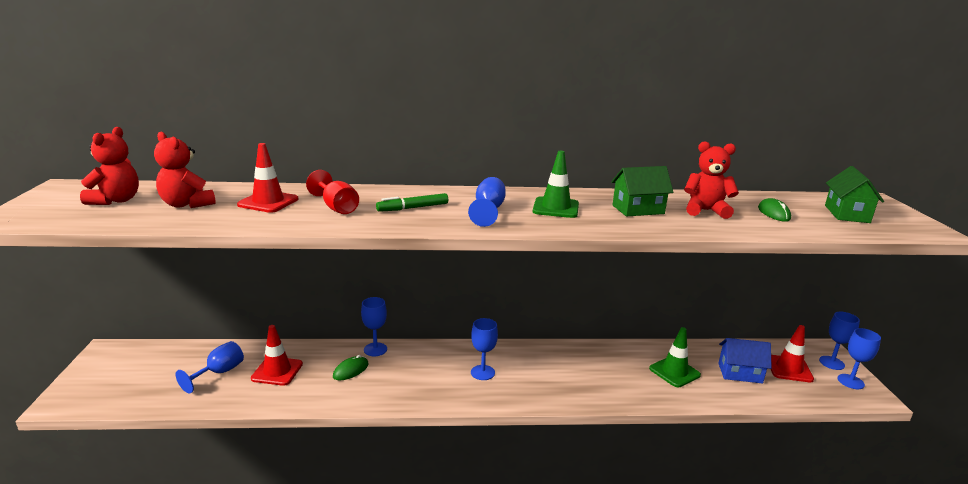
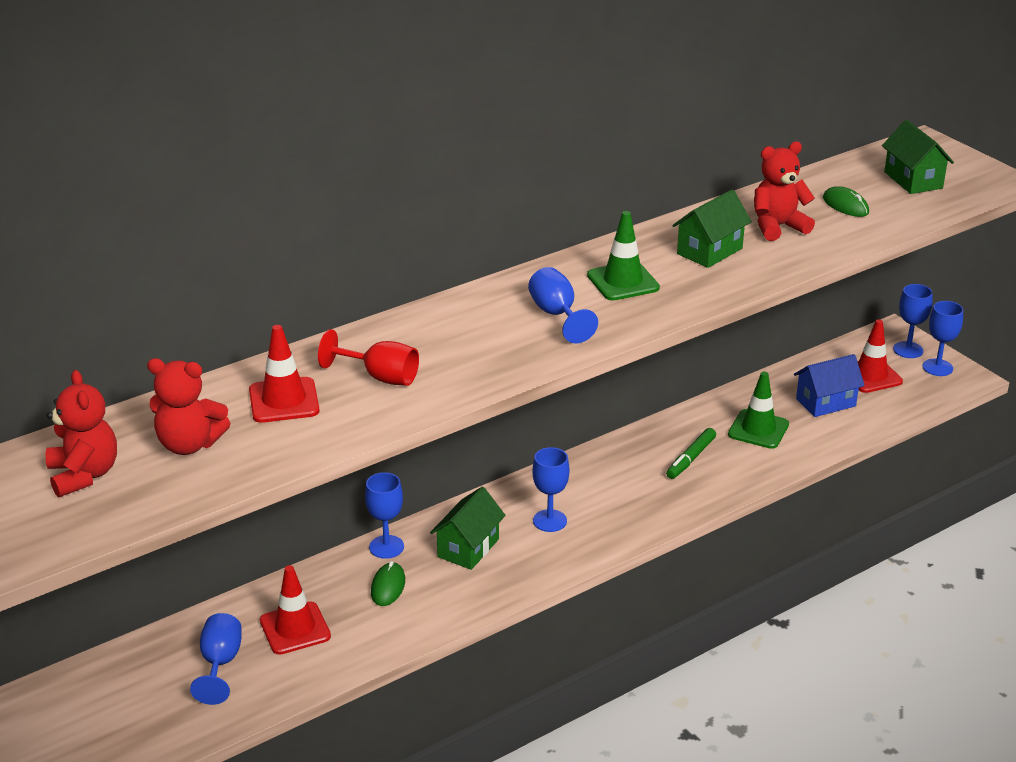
camera: 30 degrees left, 10 degrees up
green marker [376,193,448,212] -> green marker moved to [666,428,716,479]
none -> green house [430,487,505,570]

